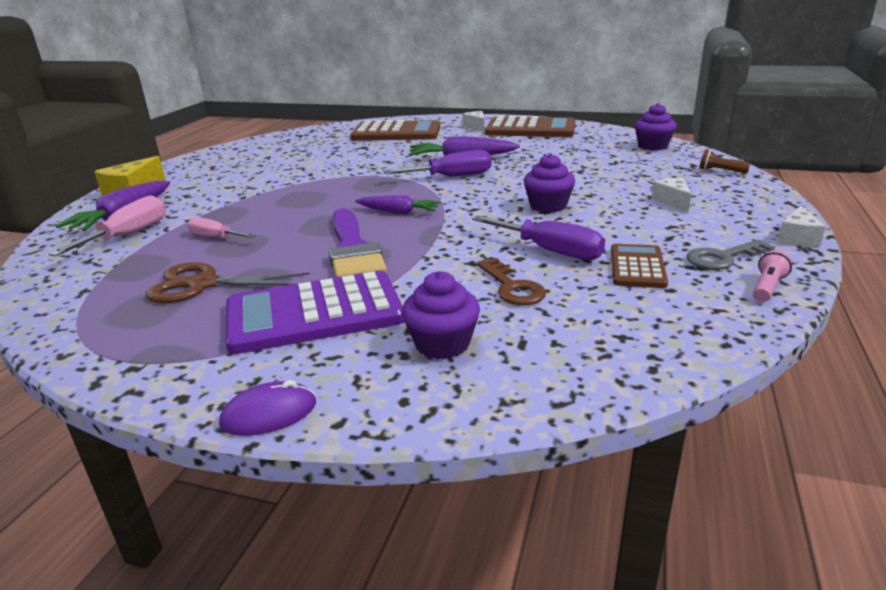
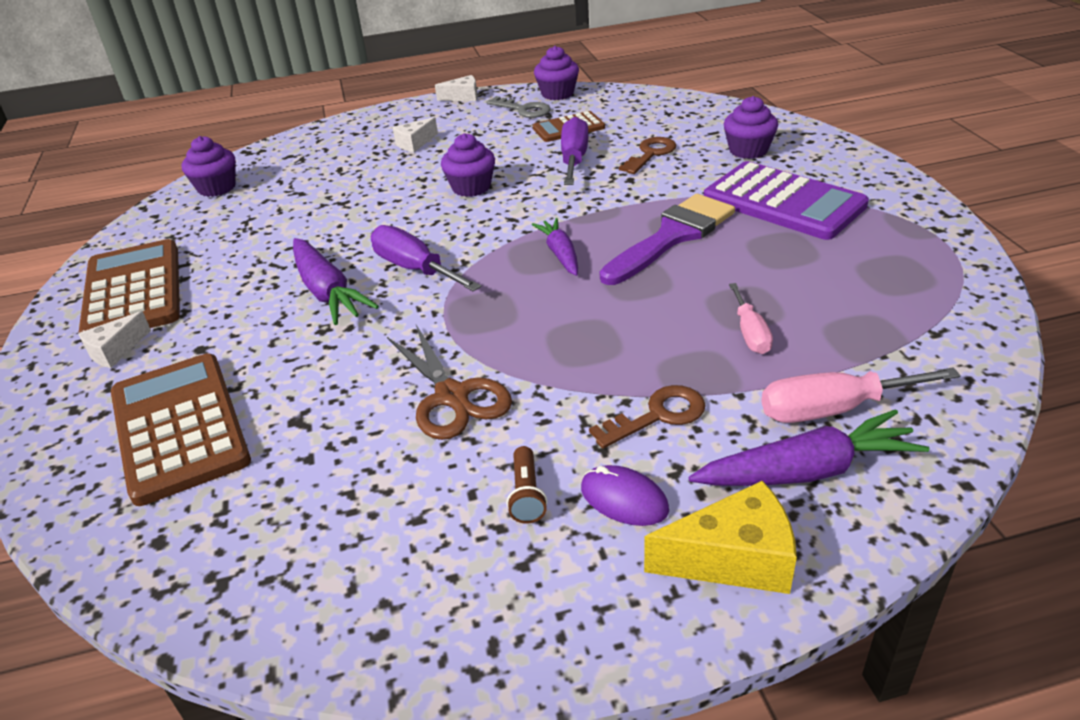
camera: 120 degrees left, 10 degrees up
brown scissors [146,262,310,303] -> brown scissors moved to [387,325,512,440]
purple mouse [219,380,316,436] -> purple mouse moved to [581,465,669,526]
brown flashlight [699,150,751,173] -> brown flashlight moved to [507,446,547,524]
pink flashlight [753,250,792,302] -> purple cupcake [534,46,579,100]
none -> brown key [589,385,706,448]

